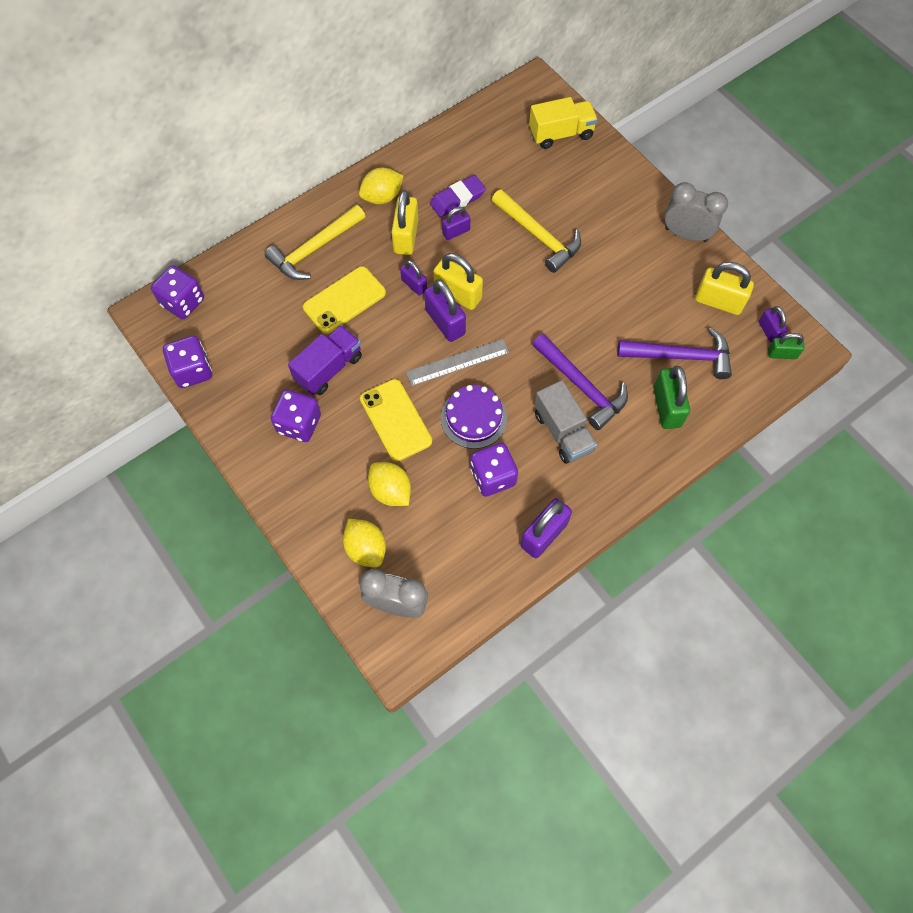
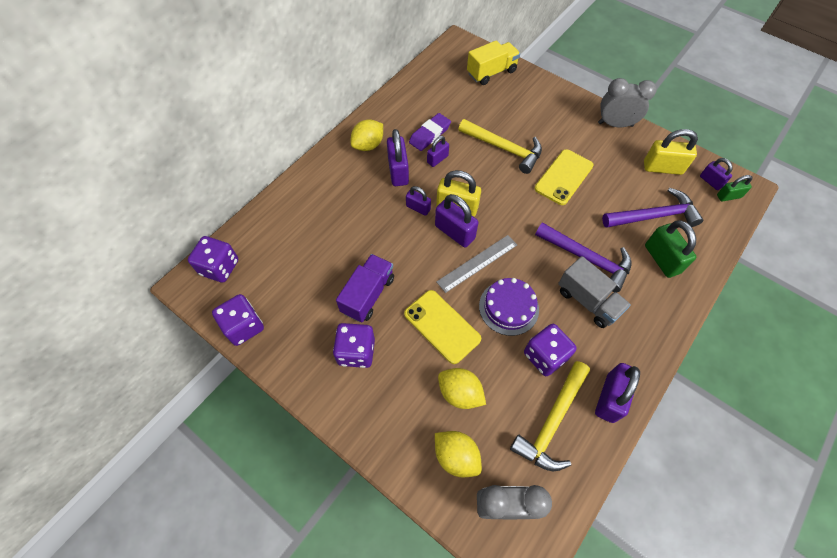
camera: 15 degrees left, 5 degrees down
yellow hammer [265,205,365,280] -> yellow hammer moved to [510,361,590,471]
yellow phone [303,266,386,334] -> yellow phone moved to [535,149,594,205]
yellow padlock [391,190,418,255] -> purple padlock [387,129,409,186]

